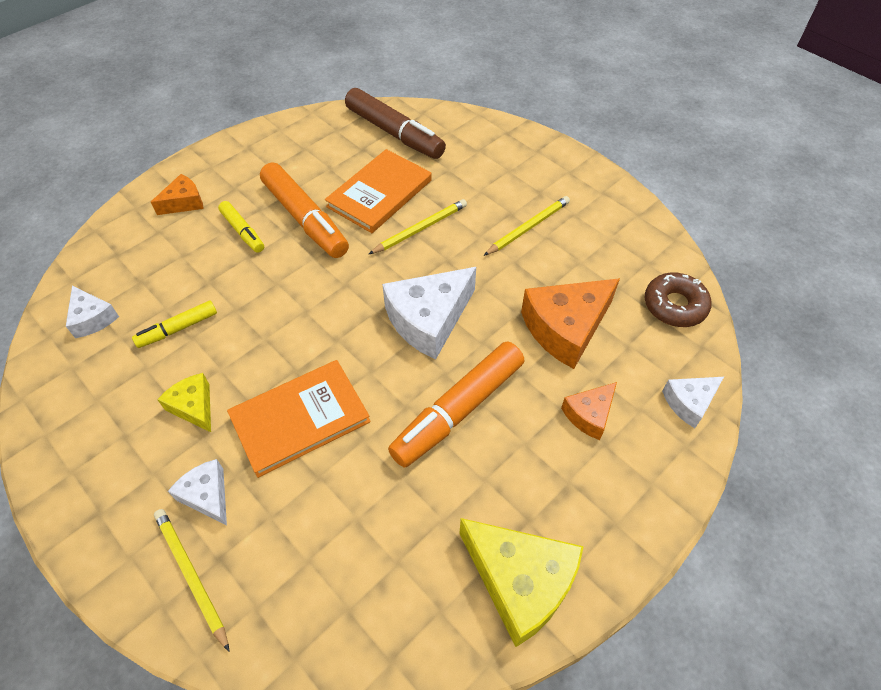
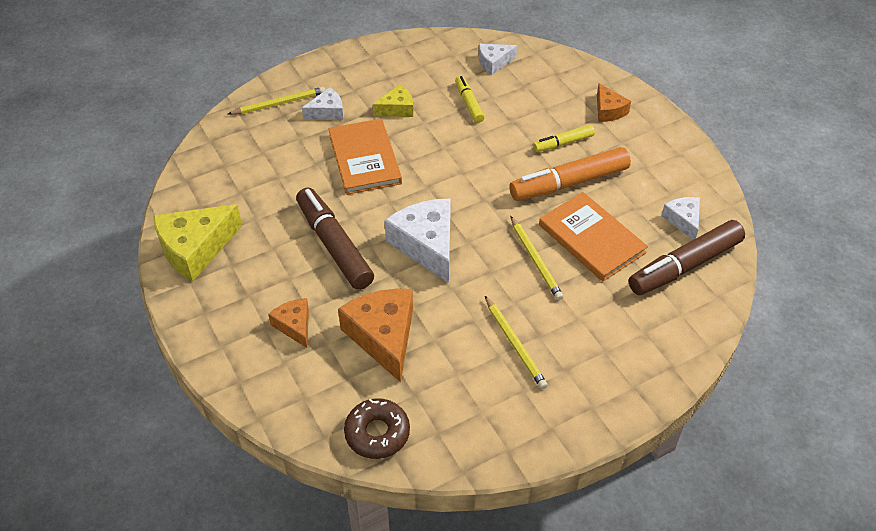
camera: 105 degrees right, 5 degrees down
orange marker [388,341,524,467] -> brown marker [296,188,374,290]
white cheese [662,377,724,428] -> white cheese moved to [661,197,700,240]

